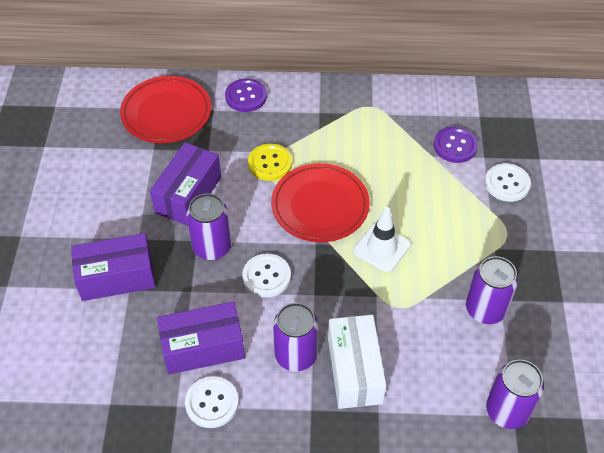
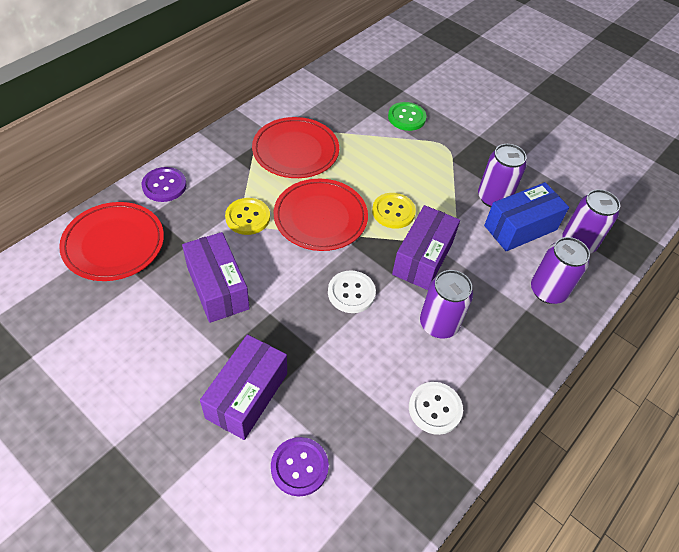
camera: 55 degrees left, 0 degrees up
purple box [157,302,245,375] -> purple box moved to [392,205,460,290]
purple can [186,193,232,260] -> purple can moved to [531,237,590,304]
white box [328,315,386,409] -> none
white traffic cone [353,207,411,272] -> yellow button [372,193,416,229]
purple button [434,127,478,163] -> purple button moved to [271,437,329,497]
white button [485,163,531,202] -> green button [388,102,427,131]
none -> red plate [252,117,339,178]
none -> blue box [484,182,569,251]

